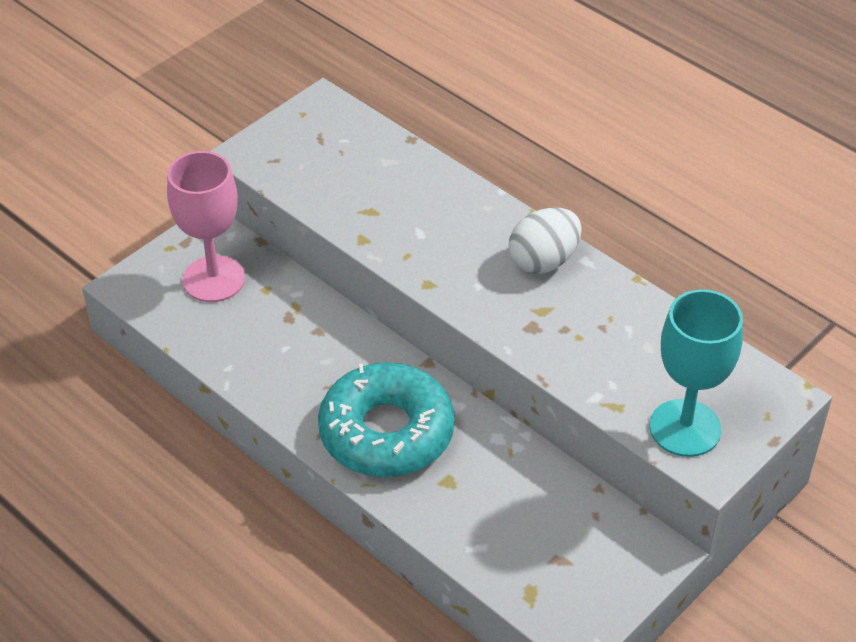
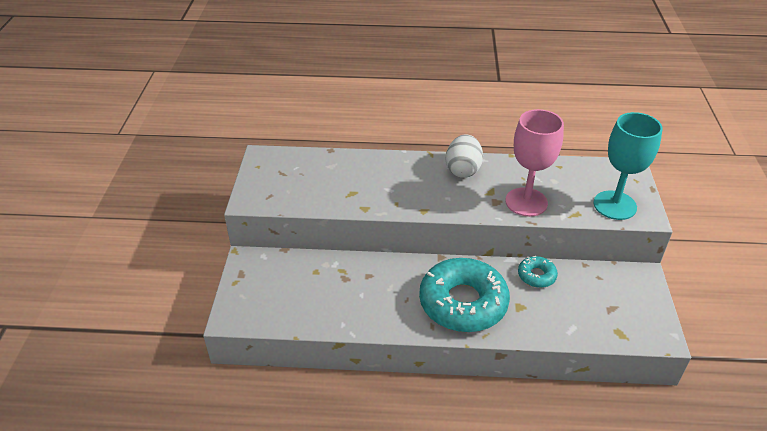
camera: 40 degrees left, 5 degrees down
pink goblet [167,151,245,302] -> pink goblet moved to [505,109,564,217]
none -> turquoise donut [518,256,558,288]

